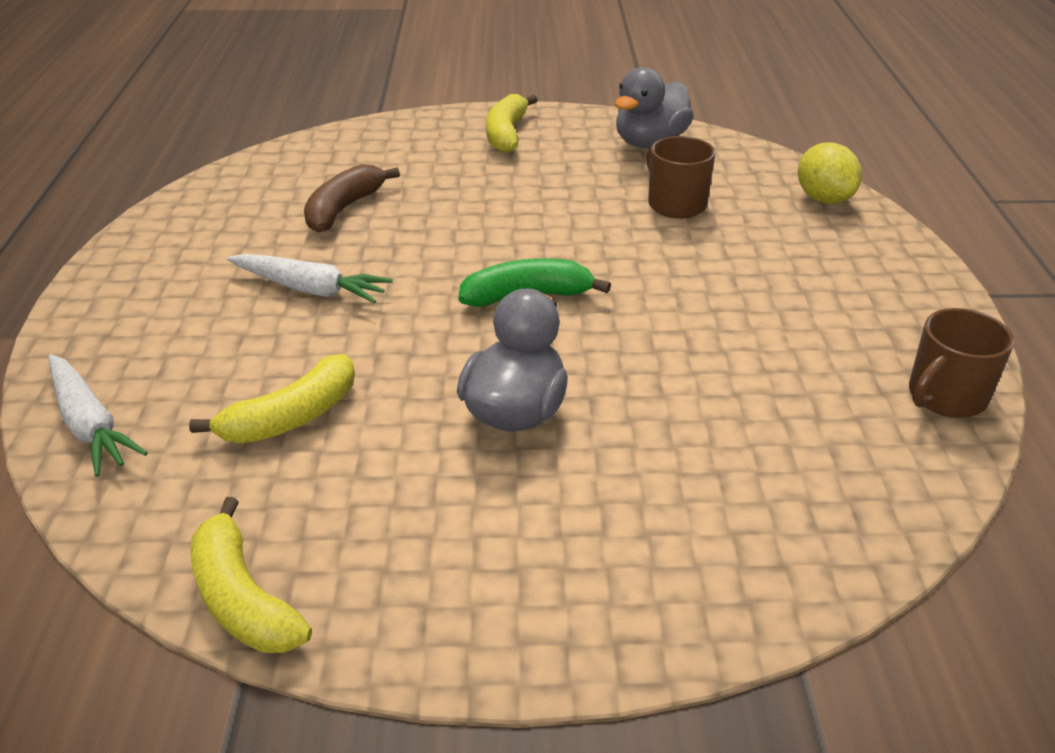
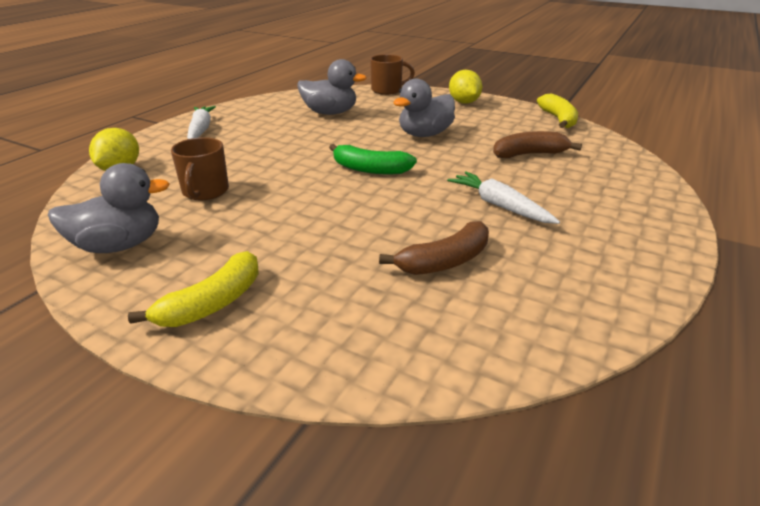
camera: 150 degrees left, 5 degrees down
white carrot [48,354,147,477] -> white carrot moved to [187,106,216,139]
yellow banana [189,354,355,443] -> brown banana [493,131,582,158]
brown mug [909,308,1014,418] -> brown mug moved to [370,54,415,95]
none -> grey duck [298,59,367,115]
none -> yellow lemon [449,70,482,104]

